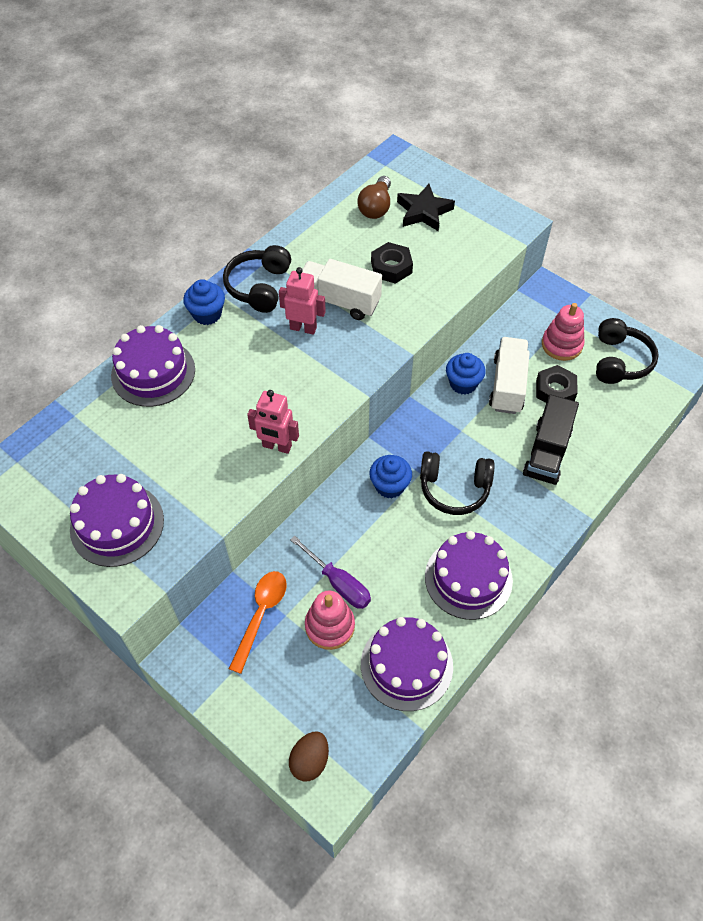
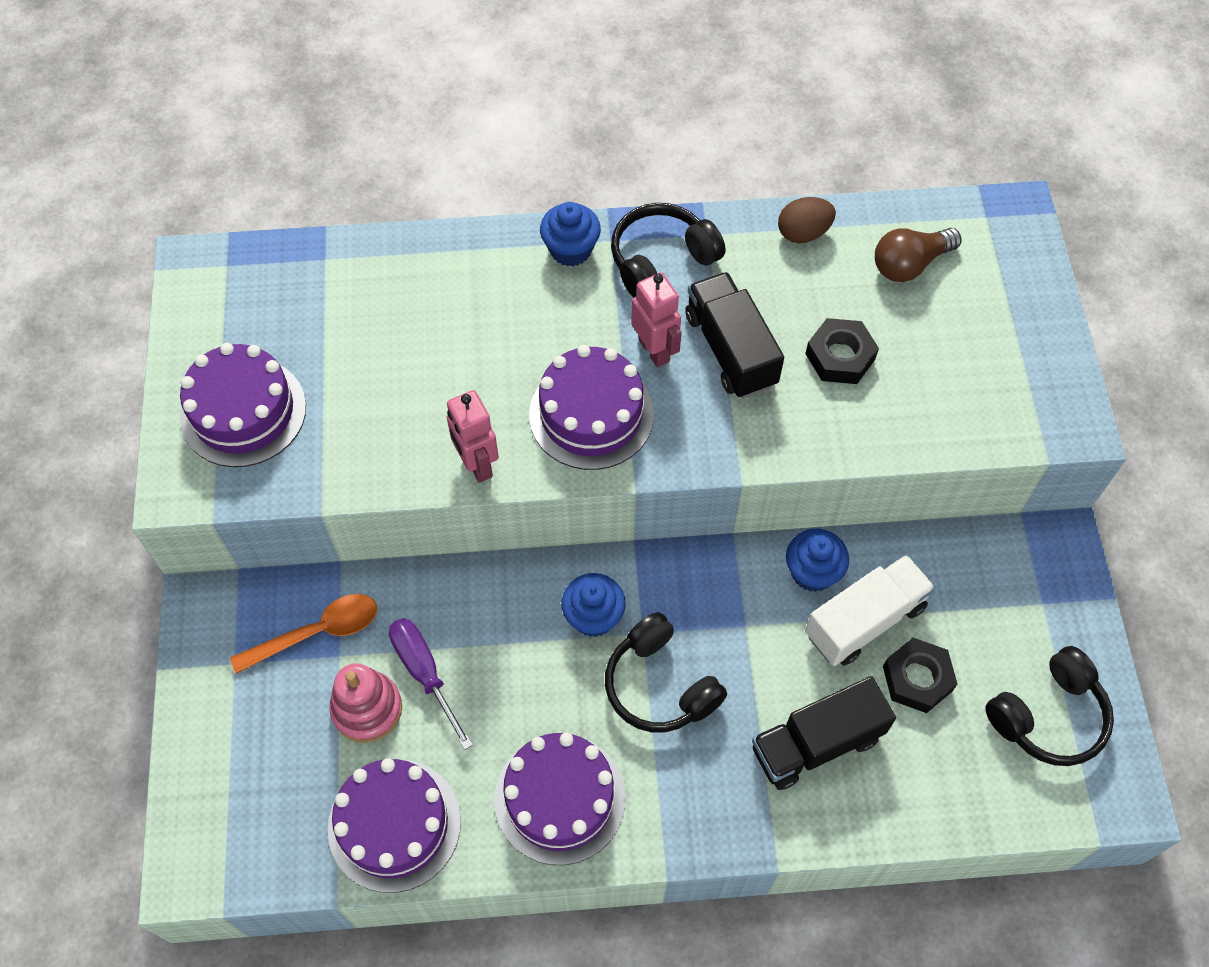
camera: 45 degrees right, 5 degrees up
purple cake [111,325,195,407] -> purple cake moved to [529,345,654,470]
brown egg [289,731,329,781] -> brown egg moved to [778,197,836,243]
purple screwdriver [290,536,371,609] -> purple screwdriver turned 150 degrees clockwise [389,618,473,750]
white truck [302,259,382,320] -> black truck [685,272,784,398]
black star [397,184,455,232] -> none
pink stacking toy [542,303,584,361] -> none

